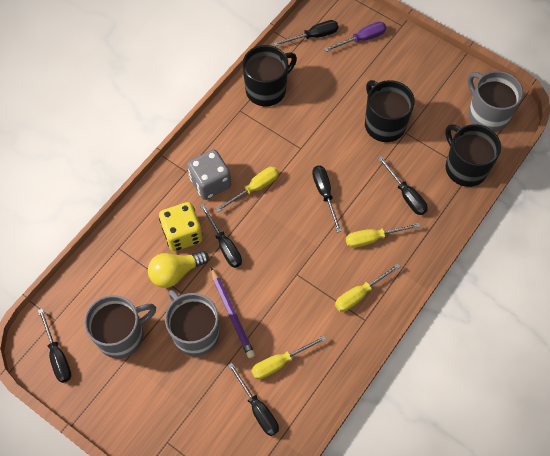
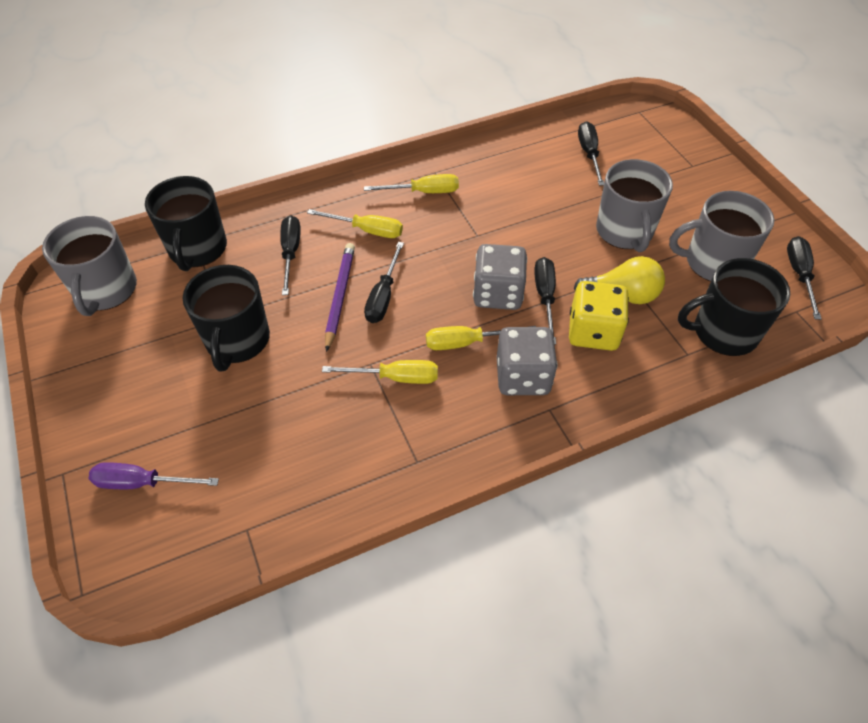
camera: 150 degrees left, 10 degrees down
purple pencil [211,267,255,358] -> purple pencil moved to [325,243,355,352]
black mug [242,45,297,106] -> black mug moved to [678,258,790,356]
yellow screwdriver [251,335,326,379] -> yellow screwdriver moved to [322,360,438,384]
black screwdriver [274,20,338,46] -> none
none -> grey dice [473,244,527,310]

